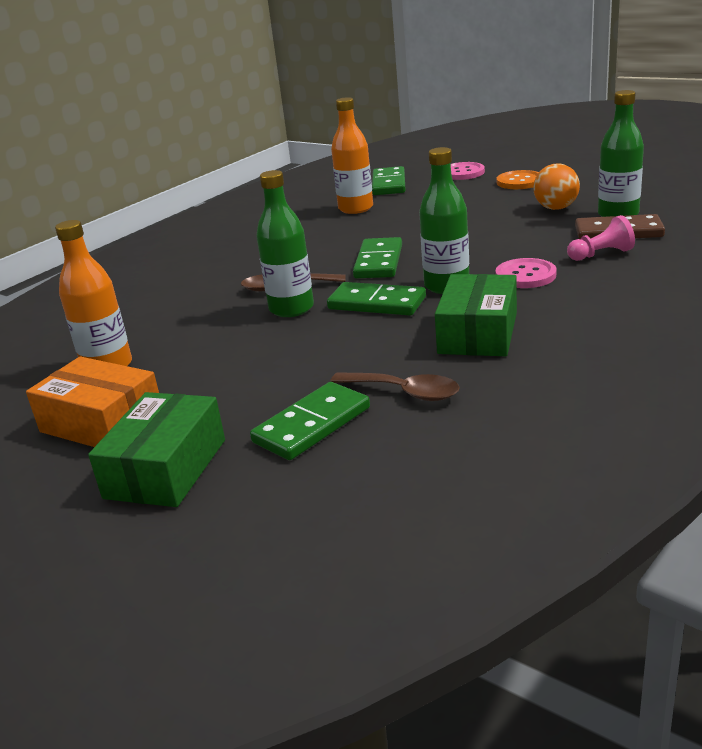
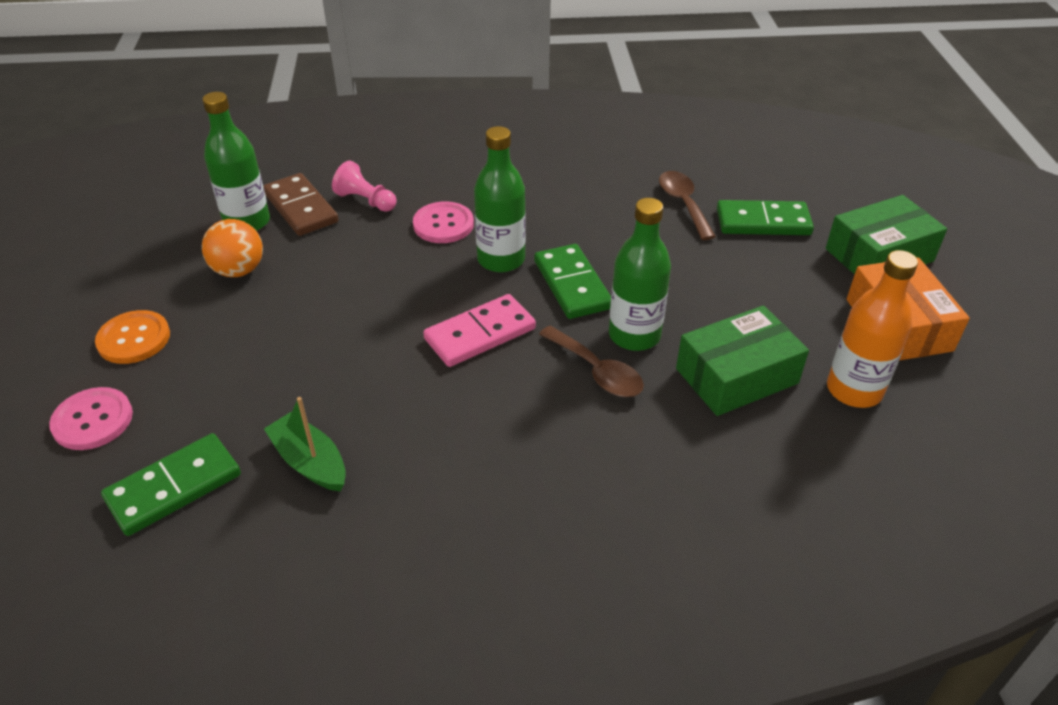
camera: 135 degrees left, 15 degrees up
orange bottle [331,97,373,214] -> green boat [264,397,346,491]
green domino [353,237,402,278] -> pink domino [423,294,536,367]
green box [435,274,517,356] -> green box moved to [676,306,809,416]

